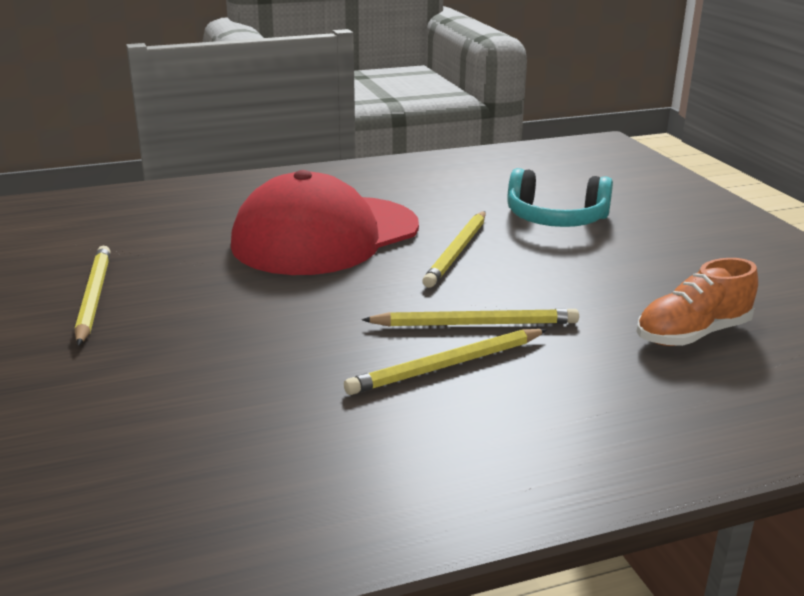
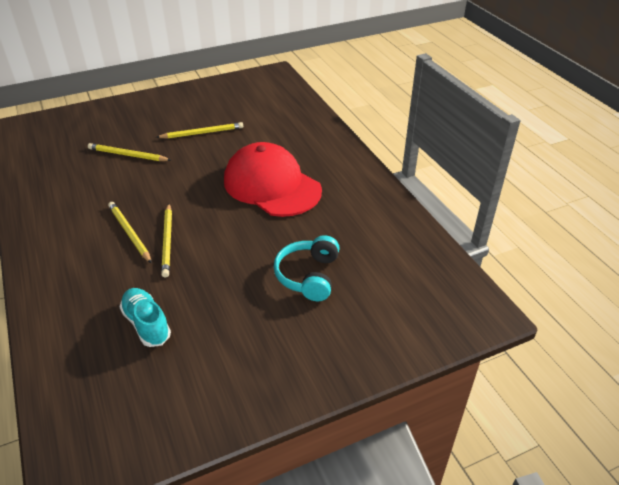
camera: 85 degrees right, 15 degrees up
yellow pencil [422,211,486,288] -> yellow pencil moved to [88,143,171,161]
orange shoe [637,258,758,346] -> turquoise shoe [120,288,171,347]

